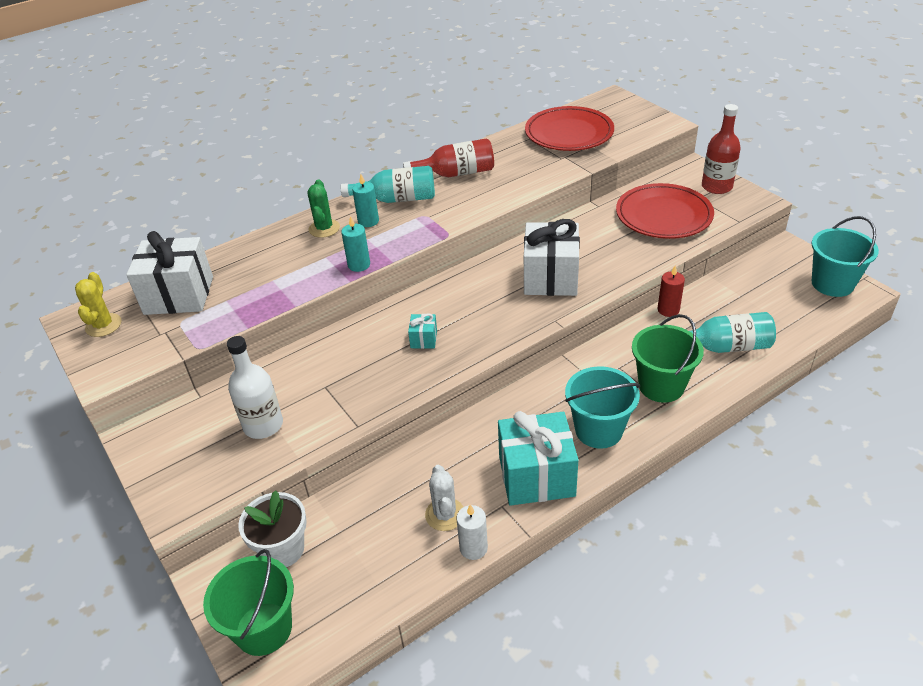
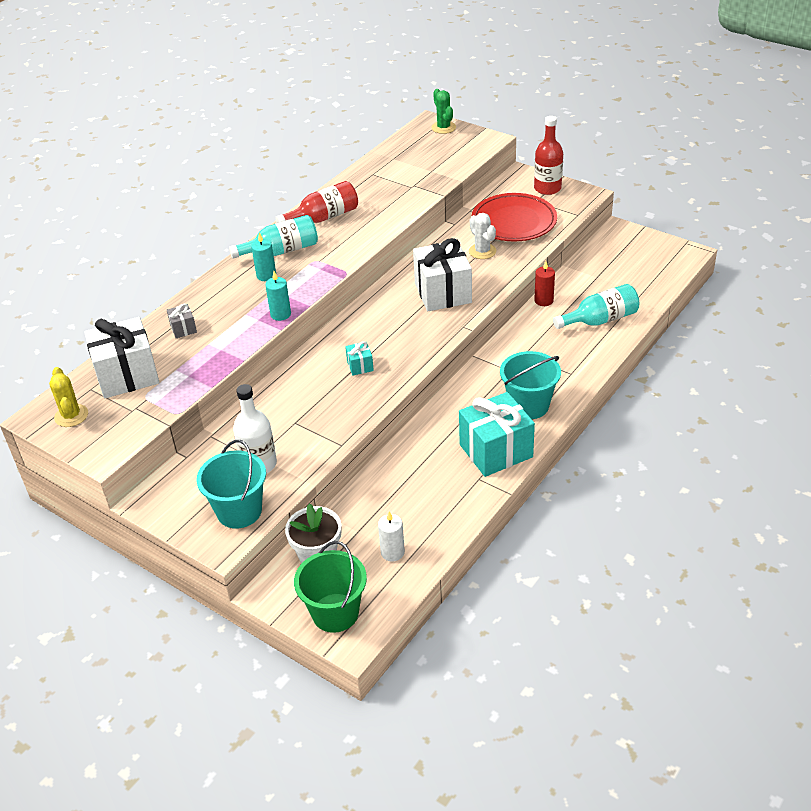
camera: 20 degrees left, 0 degrees up
green cactus [307,179,340,238] -> green cactus moved to [431,89,456,134]
white cactus [425,465,463,531] -> white cactus moved to [469,213,496,259]
white candle [456,505,488,560] -> white candle moved to [378,511,405,562]
red plate [525,106,614,151] -> none
green bucket [632,314,704,403] -> none
turquoise bucket [812,216,879,297] -> turquoise bucket moved to [197,440,266,529]
none -> grey gift [167,304,197,338]

